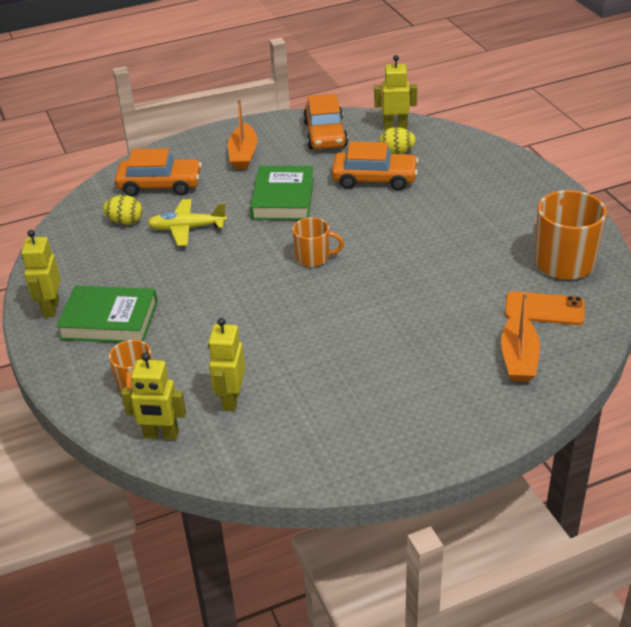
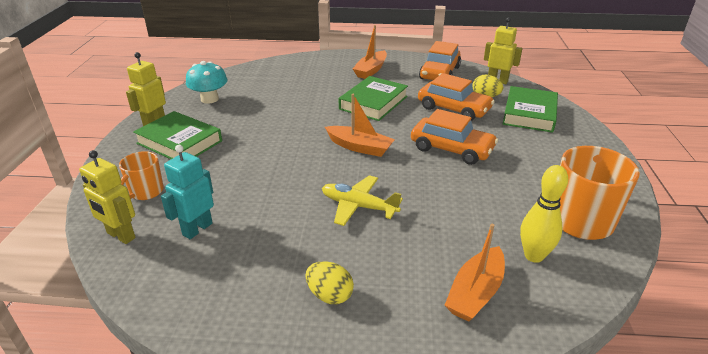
camera: 25 degrees right, 5 degrees down
yellow egg [103,195,142,225] -> yellow egg moved to [305,261,354,304]
orange car [115,148,202,196] -> orange car moved to [411,109,498,165]
yellow plane [147,199,227,246] -> yellow plane moved to [322,175,403,226]
yellow robot [208,318,245,411] -> turquoise robot [161,145,214,239]
orange mug [292,217,344,267] -> orange boat [325,94,395,157]
orange phone [505,291,585,325] -> yellow bowling pin [520,165,568,263]
none -> turquoise mushroom [186,61,228,104]
none -> green book [503,86,558,133]

